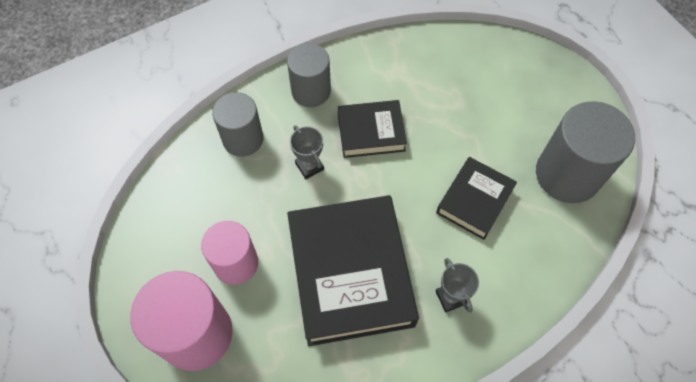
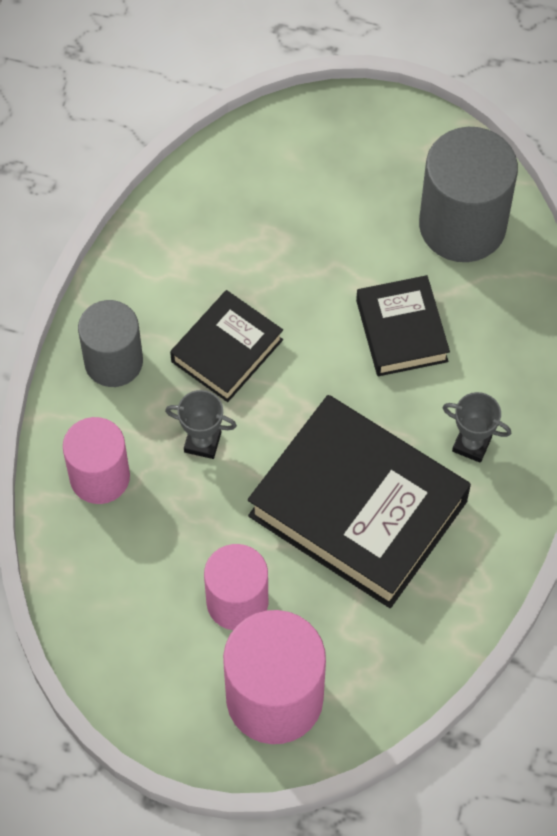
camera: 45 degrees left, 0 degrees up
grey cylinder [212,92,263,157] -> pink cylinder [63,417,130,504]

